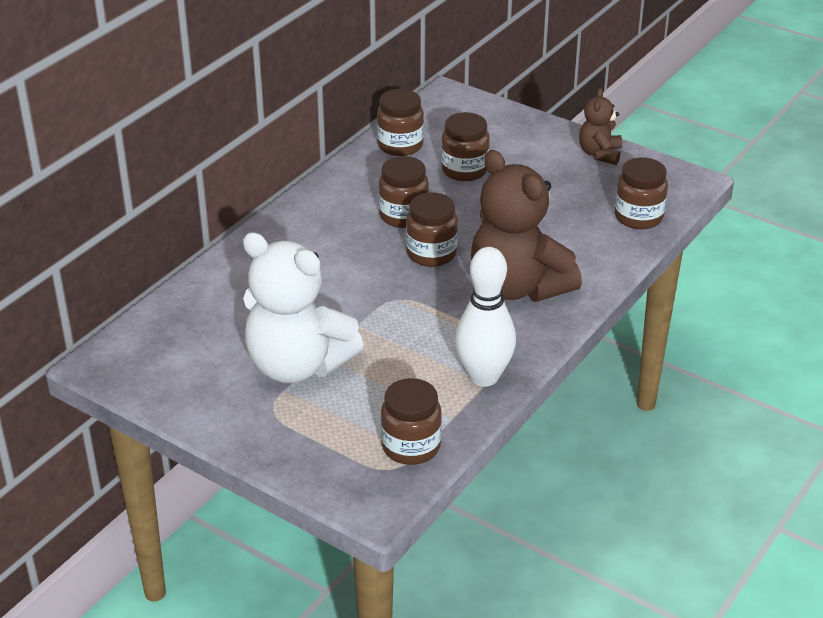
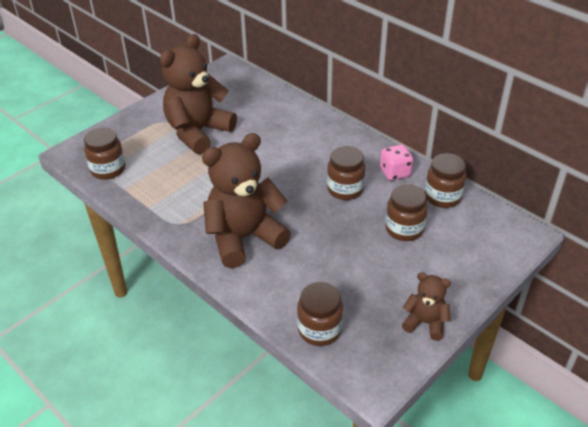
camera: 100 degrees right, 5 degrees up
white teddy bear [243,232,364,383] -> brown teddy bear [160,34,237,155]
brown jar [406,192,458,267] -> none
white bowling pin [455,247,516,387] -> none
none -> pink dice [380,144,413,181]

